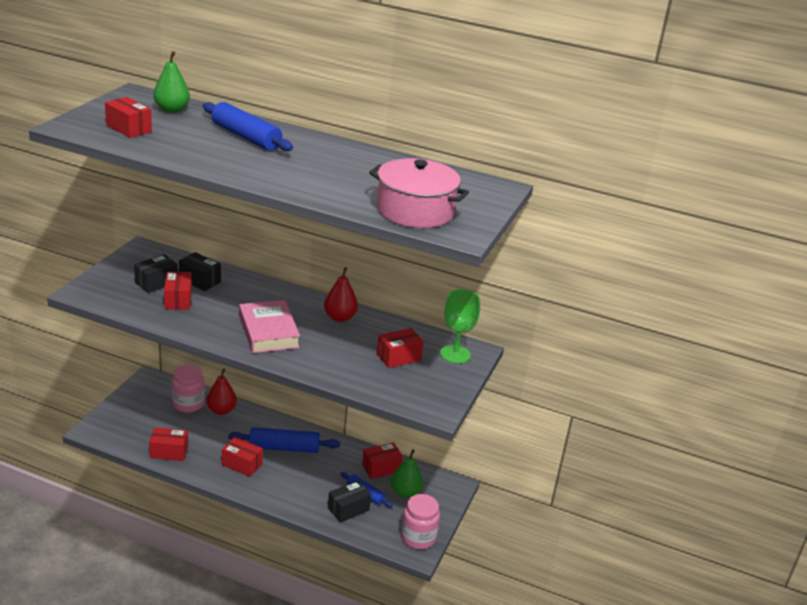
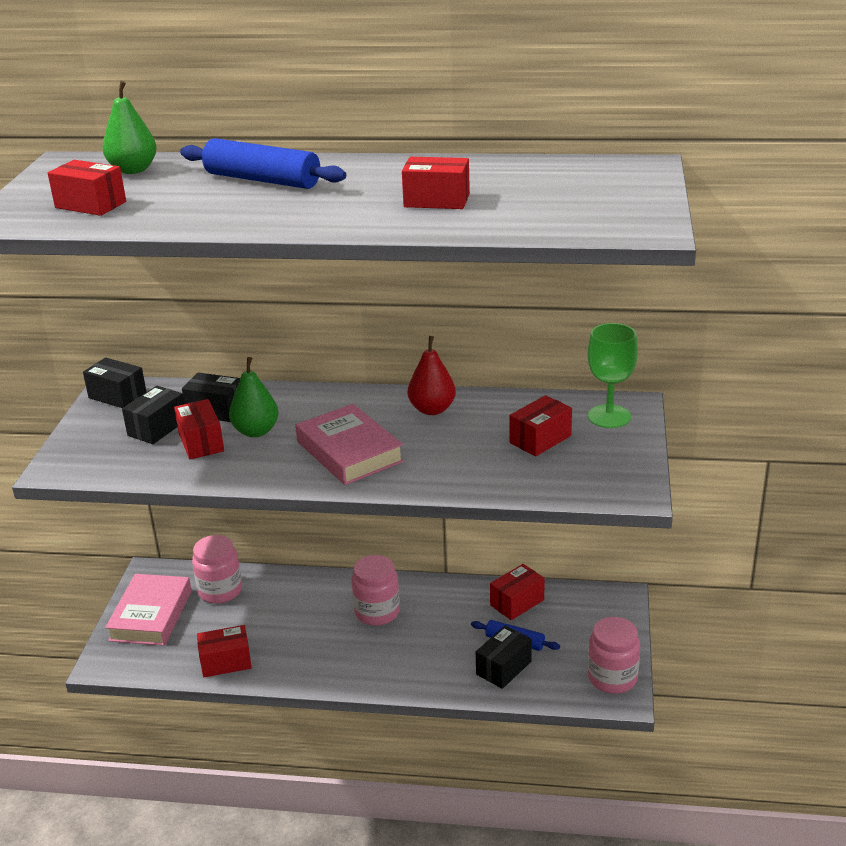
camera: 10 degrees left, 0 degrees up
red pear [206,369,237,415] -> none
red box [222,437,263,477] -> red box moved to [402,157,470,209]
blue rolling pin [228,427,340,453] -> pink jar [351,555,400,626]
pink pot [369,158,469,228] -> none
green pear [391,449,423,498] -> green pear moved to [229,357,279,437]
none -> black box [83,357,146,408]
none -> pink book [105,574,192,646]

